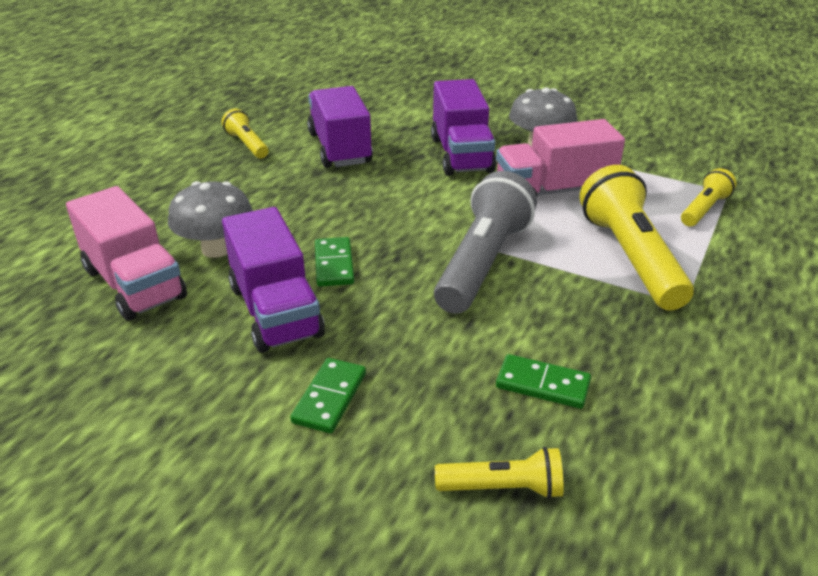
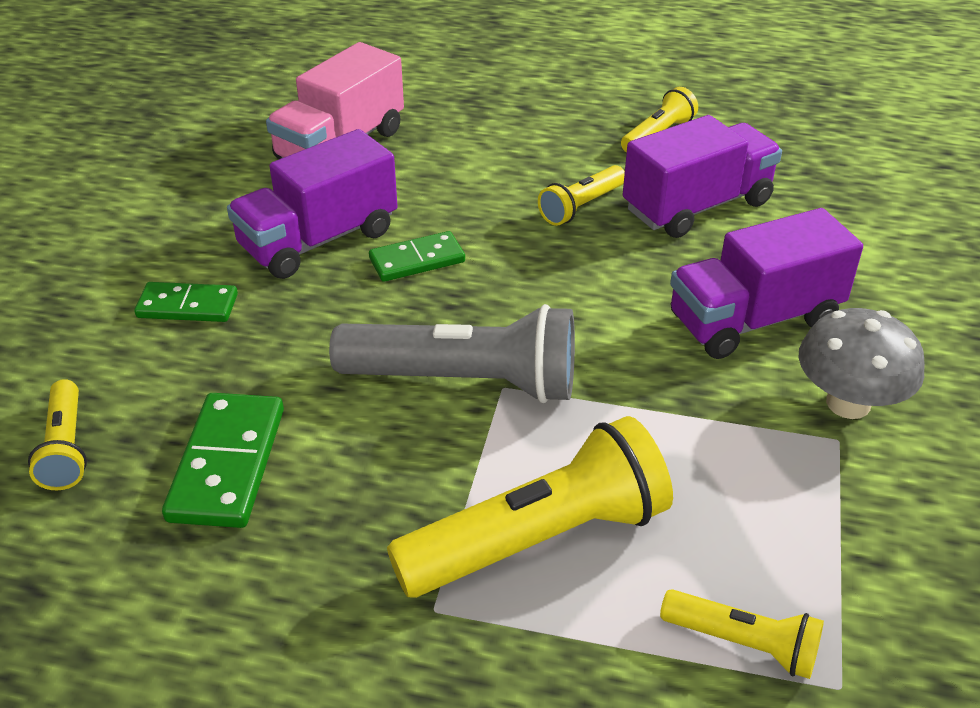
camera: 75 degrees right, 5 degrees up
grey mushroom [168,181,253,258] -> none
pink truck [496,119,625,196] -> none
green domino [496,354,591,409] -> green domino [162,393,284,528], size x1.50
none -> yellow flashlight [538,165,625,226]

